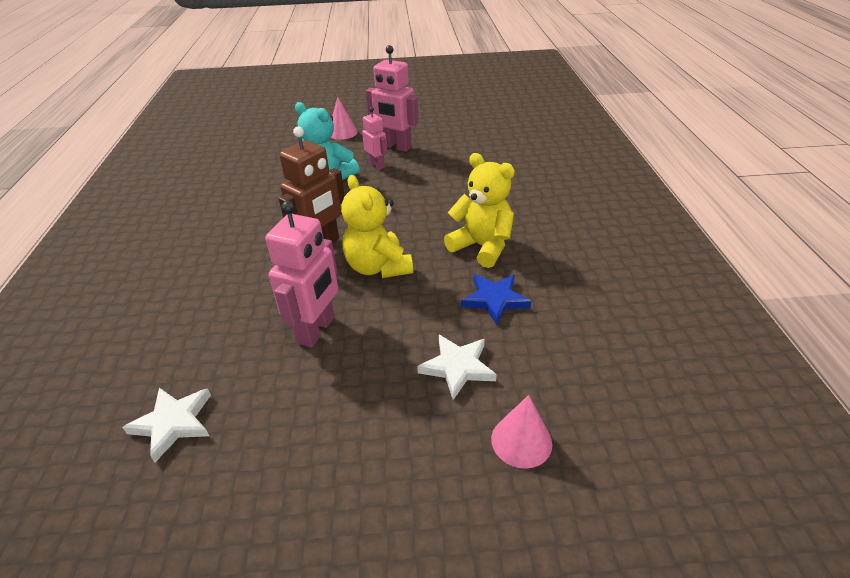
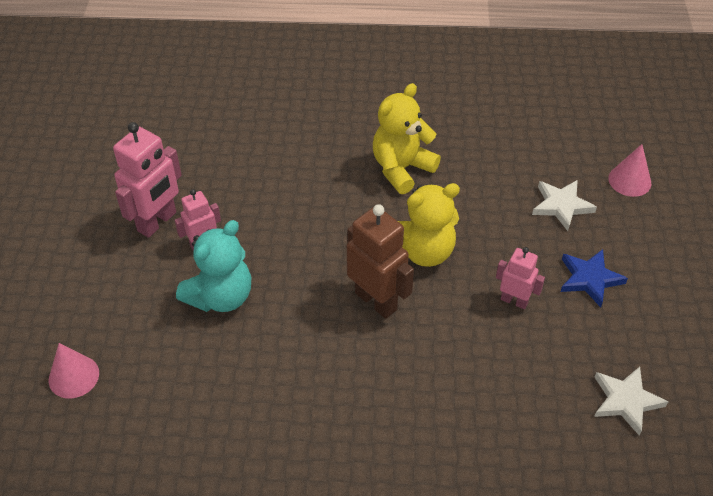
camera: 85 degrees left, 10 degrees up
pink robot [265,201,338,348] -> pink robot [496,247,545,309], size x0.59
pink cone [331,97,358,140] -> pink cone moved to [49,343,99,399]
blue star [461,274,531,325] -> blue star moved to [561,249,628,307]

